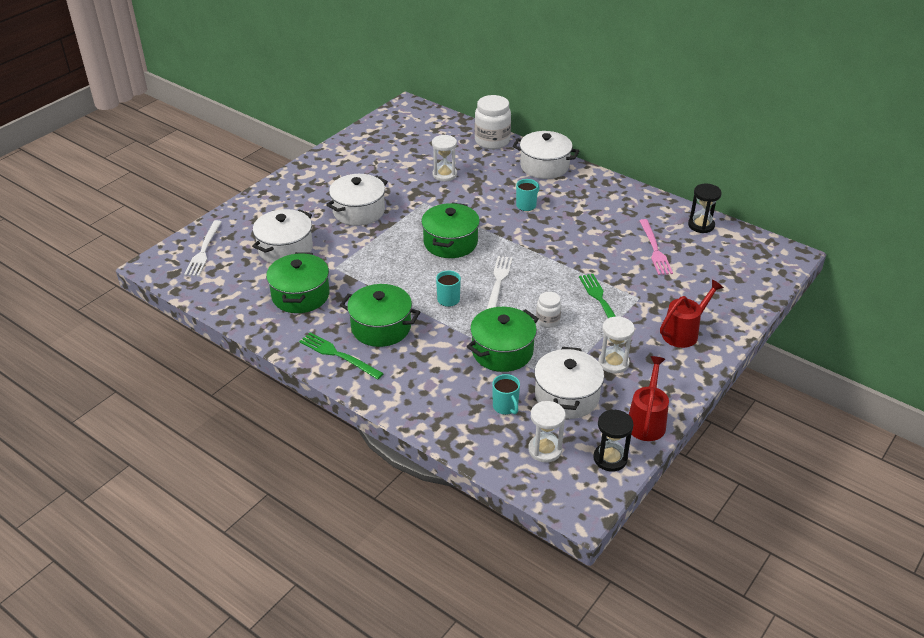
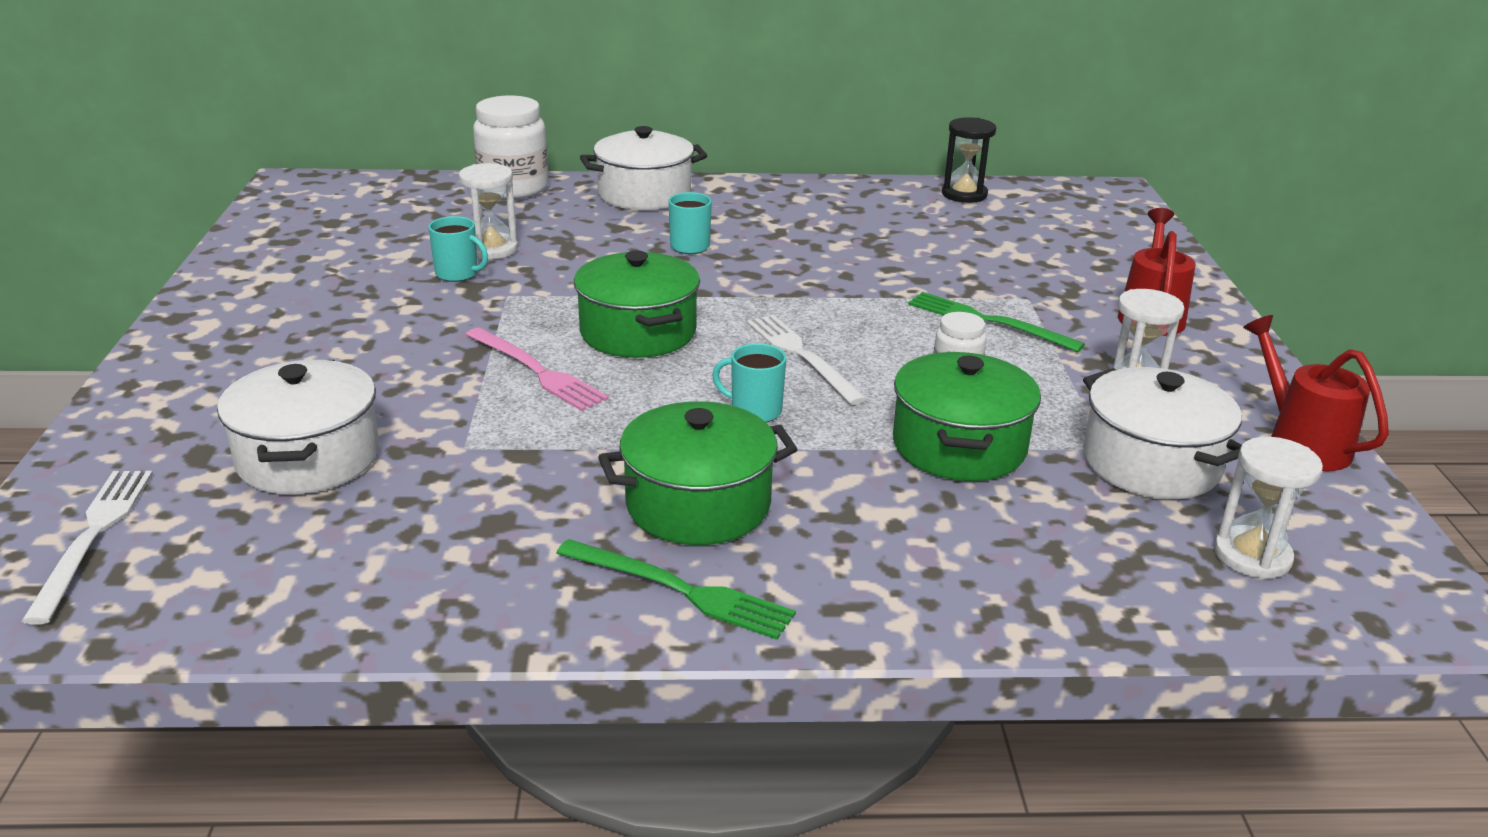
camera: 40 degrees left, 10 degrees down
white fork [184,220,222,276] -> white fork turned 150 degrees counterclockwise [21,471,153,625]
green pot [266,252,330,313] -> none
green fork [299,332,384,379] -> green fork turned 150 degrees counterclockwise [556,539,796,640]
white pot [326,174,388,226] -> none
turquoise mug [492,374,520,415] -> turquoise mug moved to [428,216,488,282]
black hourglass [593,409,634,472] -> none
pink fork [639,219,673,275] -> pink fork moved to [466,327,609,411]

